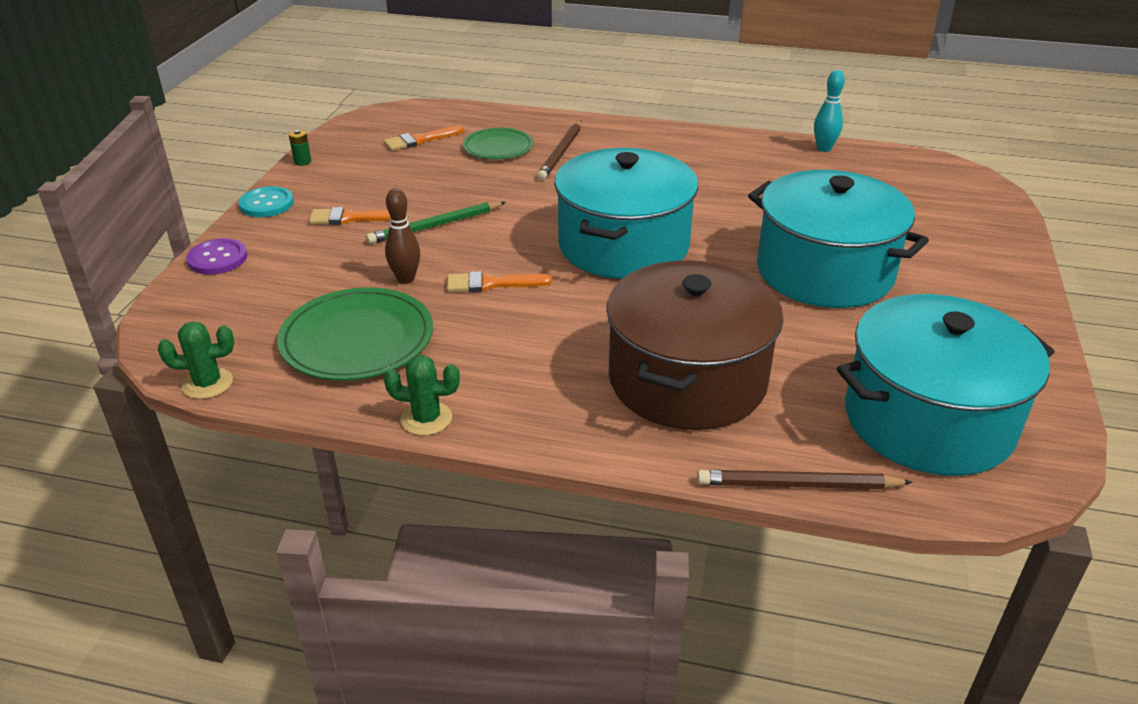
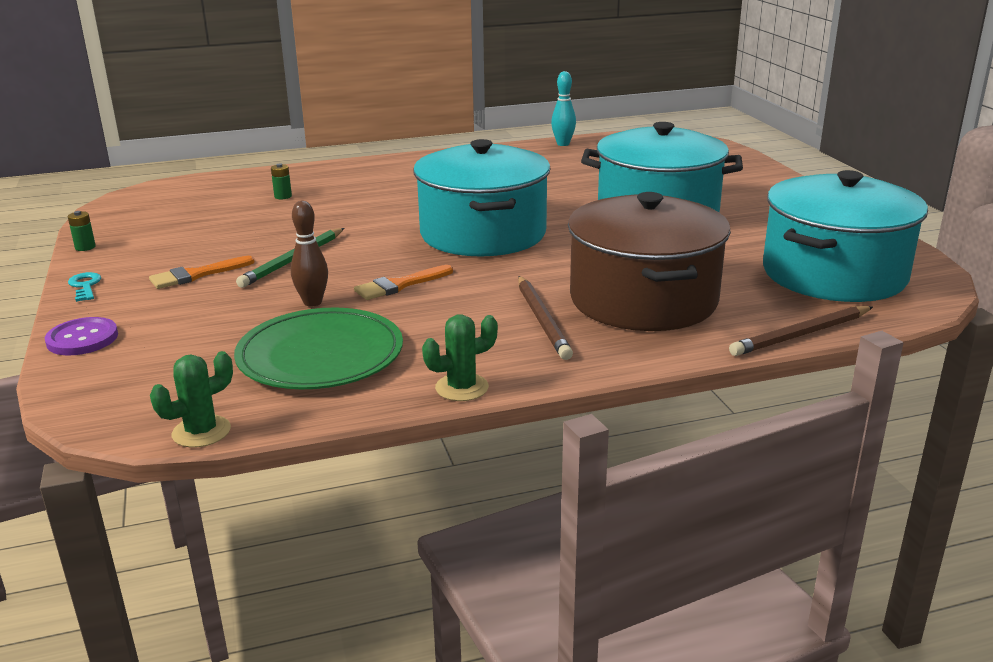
camera: 30 degrees left, 10 degrees down
turquoise button [238,186,294,217] -> turquoise key [68,272,101,302]
orange brush [384,126,464,151] -> none
green plate [463,128,533,159] -> green battery [271,163,292,199]
brown pencil [537,121,582,181] -> brown pencil moved to [518,276,573,360]

